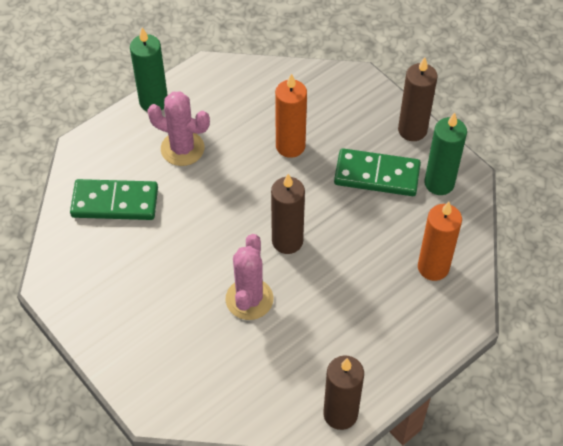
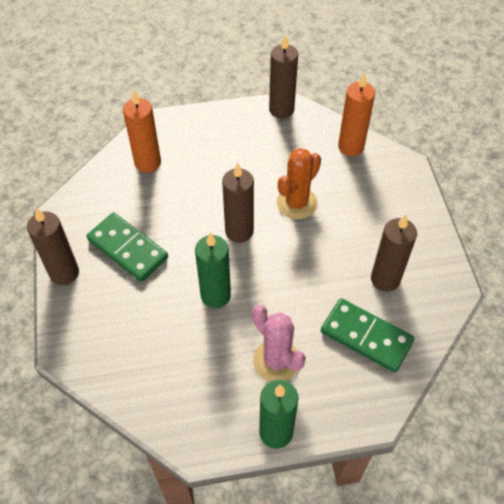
camera: 150 degrees left, 0 degrees up
pink cactus [225,234,274,320] -> orange cactus [277,148,321,219]
orange candle [275,73,307,158] -> orange candle moved to [338,73,375,156]
green candle [424,113,467,195] -> green candle moved to [195,233,231,308]
none -> brown candle [371,215,417,292]

